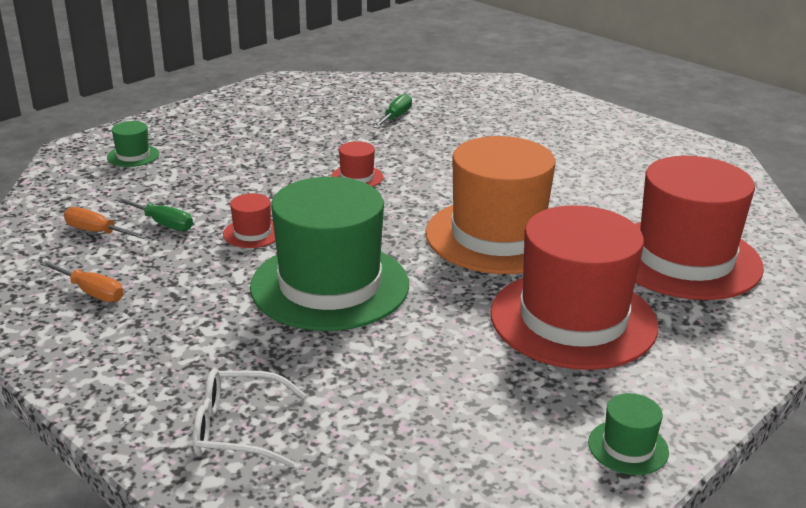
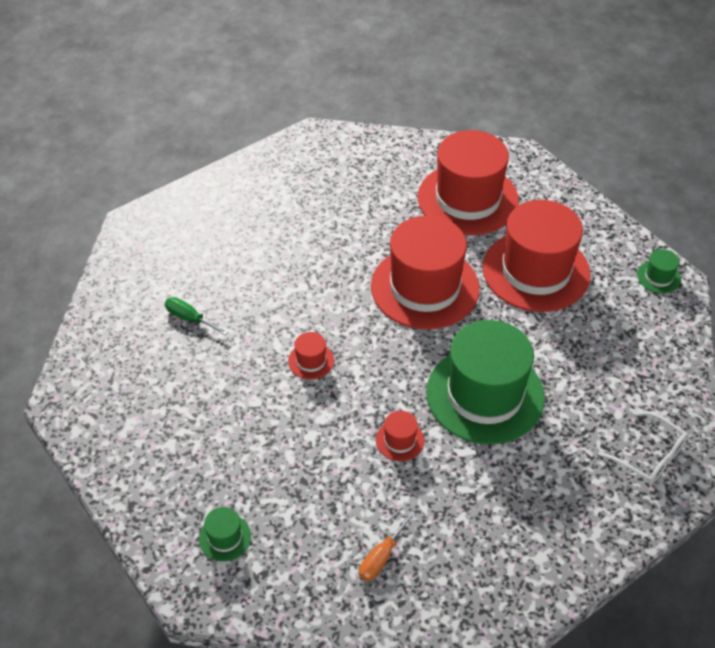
camera: 80 degrees left, 20 degrees up
orange screwdriver [40,261,124,302] -> none
green screwdriver [116,197,193,231] -> none
white glasses [193,369,306,467] -> white glasses turned 60 degrees counterclockwise [598,412,688,484]
orange hat [426,136,555,274] -> red hat [371,216,480,329]

